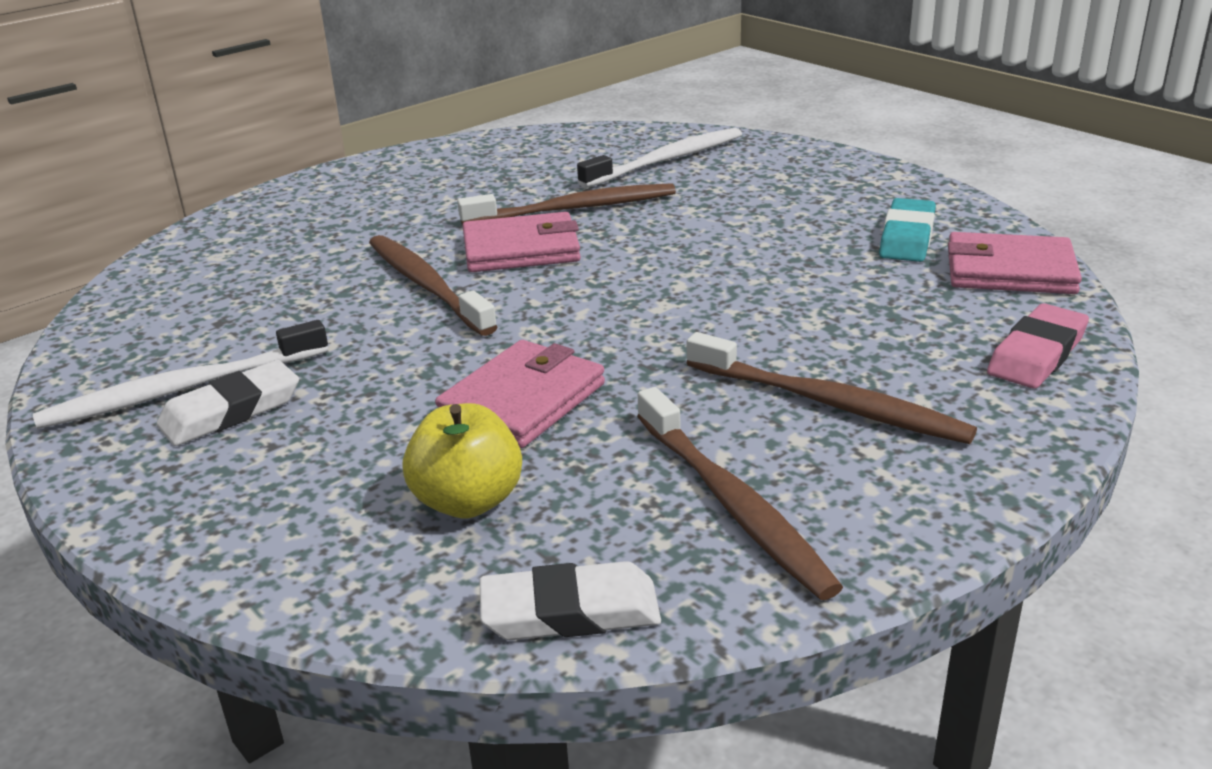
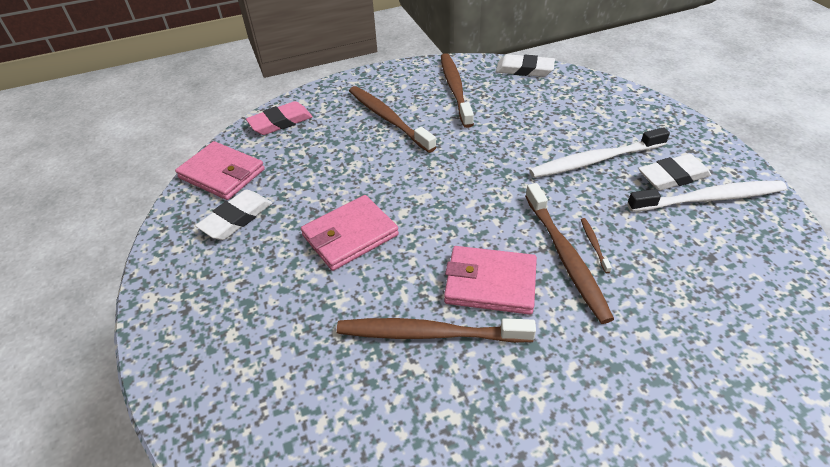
camera: 160 degrees left, 15 degrees up
yellow apple [403,403,522,519] -> none
pink wallet [435,340,605,448] -> pink wallet moved to [301,195,399,271]
white toothbrush [577,128,742,188] -> white toothbrush moved to [529,127,670,178]
turquoise eraser [879,198,936,262] -> white eraser [195,190,272,240]
none -> brown toothbrush [581,218,612,273]

